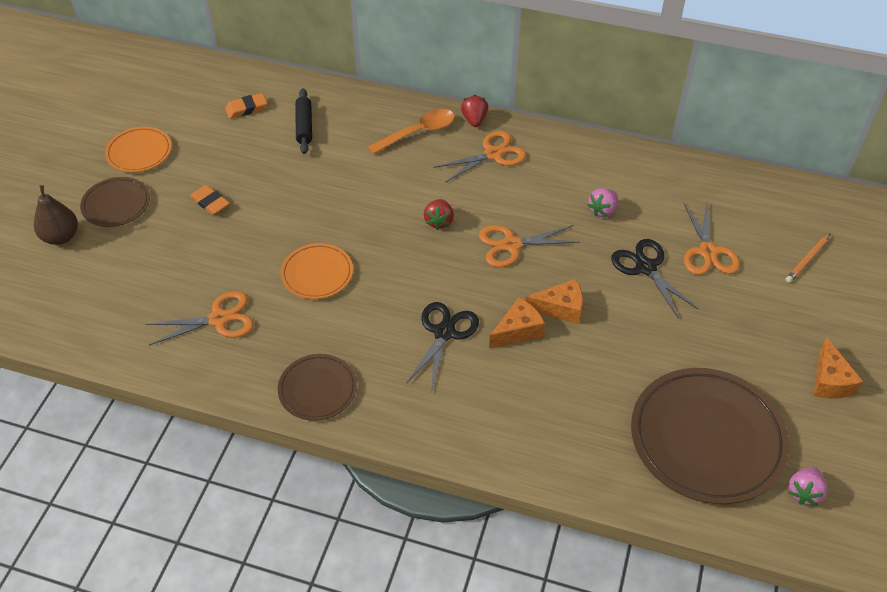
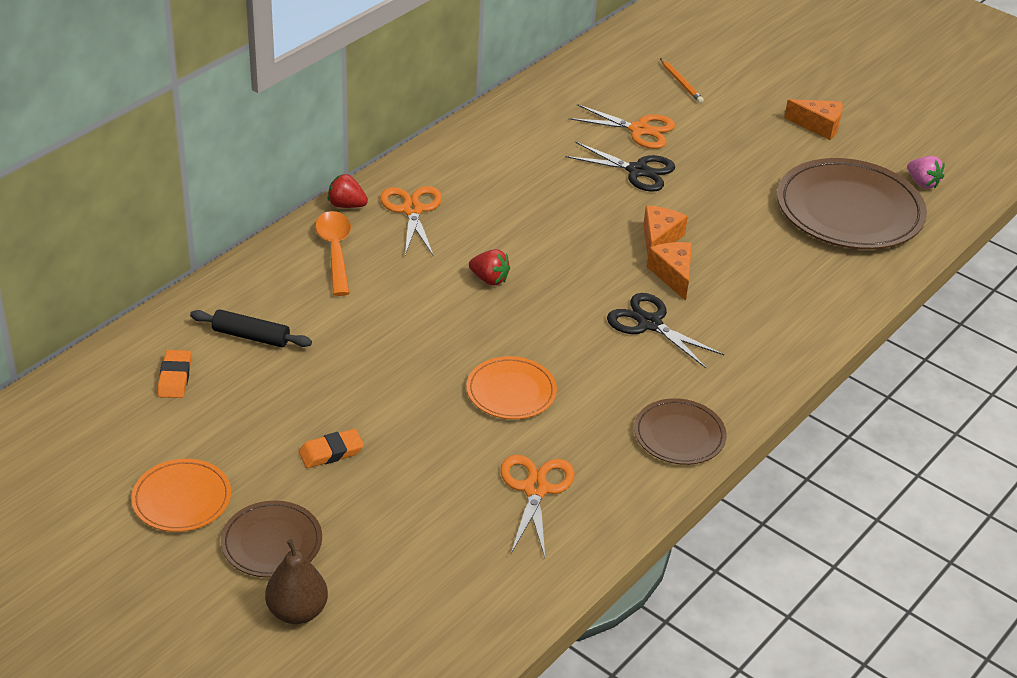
camera: 70 degrees left, 10 degrees down
orange scissors [479,225,580,267] -> none
pink strawberry [587,188,618,217] -> none
black scissors [611,239,699,318] -> black scissors turned 150 degrees counterclockwise [565,142,675,192]

